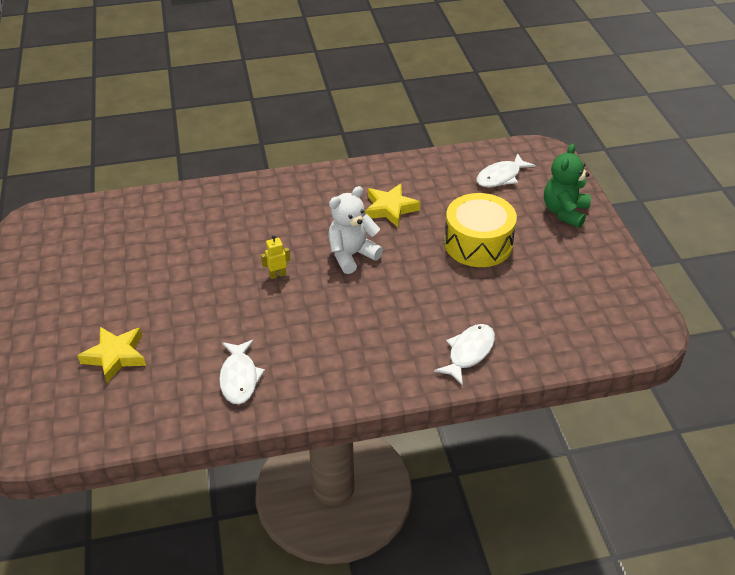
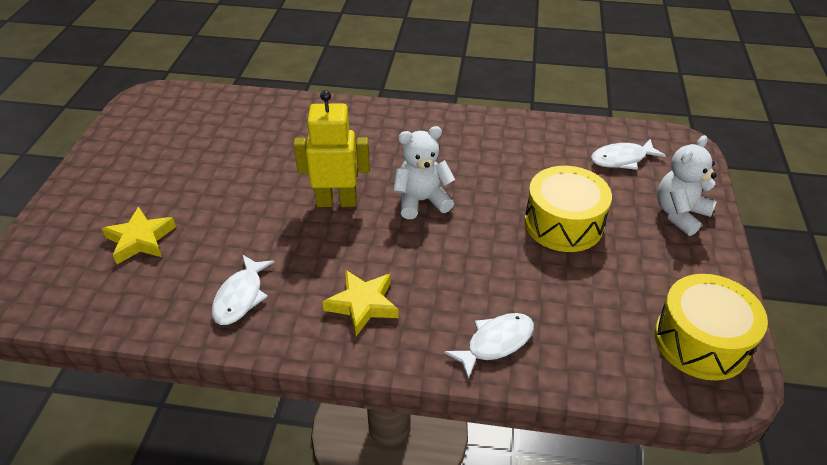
camera: 20 degrees right, 0 degrees up
yellow robot [261,235,290,279] -> yellow robot [293,90,370,207], size x2.30
yellow star [365,184,420,227] -> yellow star moved to [322,270,399,336]
green teddy bear [544,144,591,228] -> white teddy bear [657,135,717,236]
none -> yellow drum [654,274,768,381]

